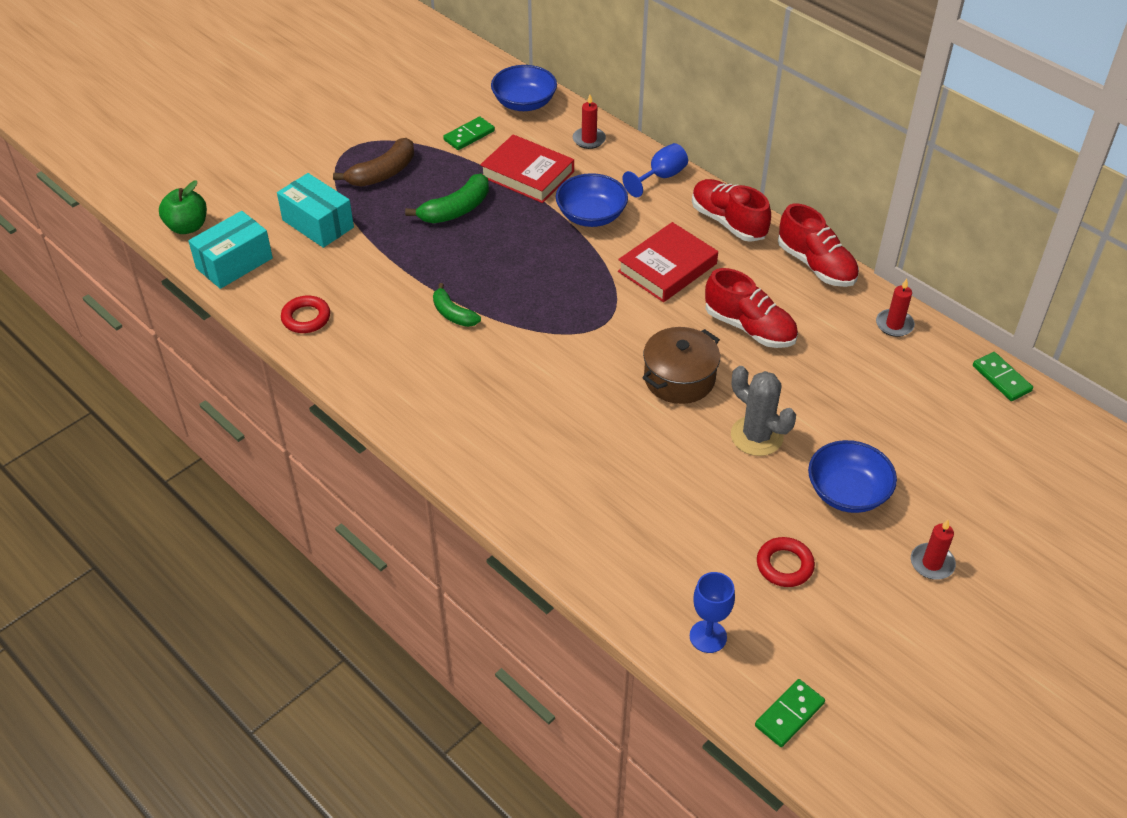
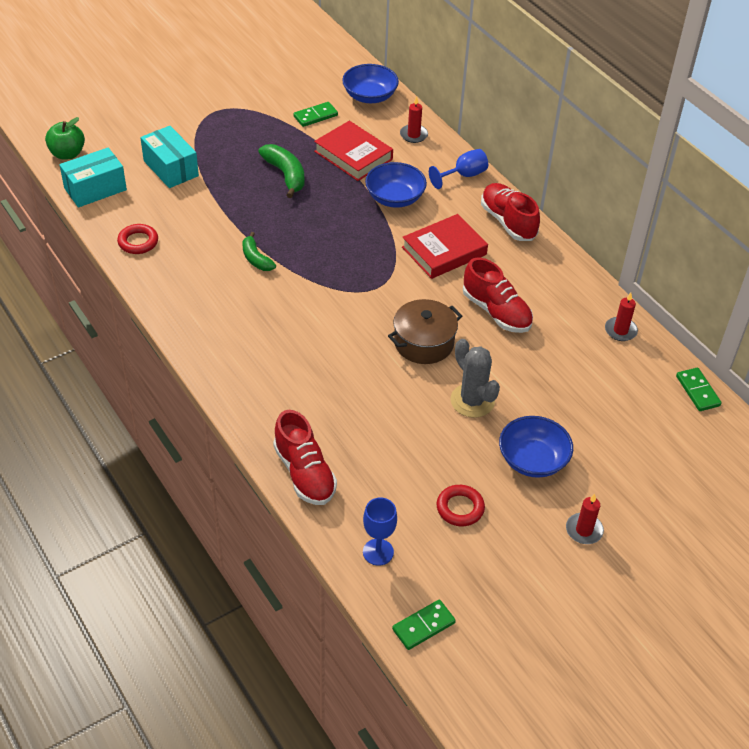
camera: 10 degrees right, 0 degrees up
brown banana [333,138,414,187] -> none
green banana [405,174,489,223] -> green banana turned 90 degrees counterclockwise [258,144,304,198]
red shoe [778,204,859,287] -> red shoe moved to [273,410,337,505]

